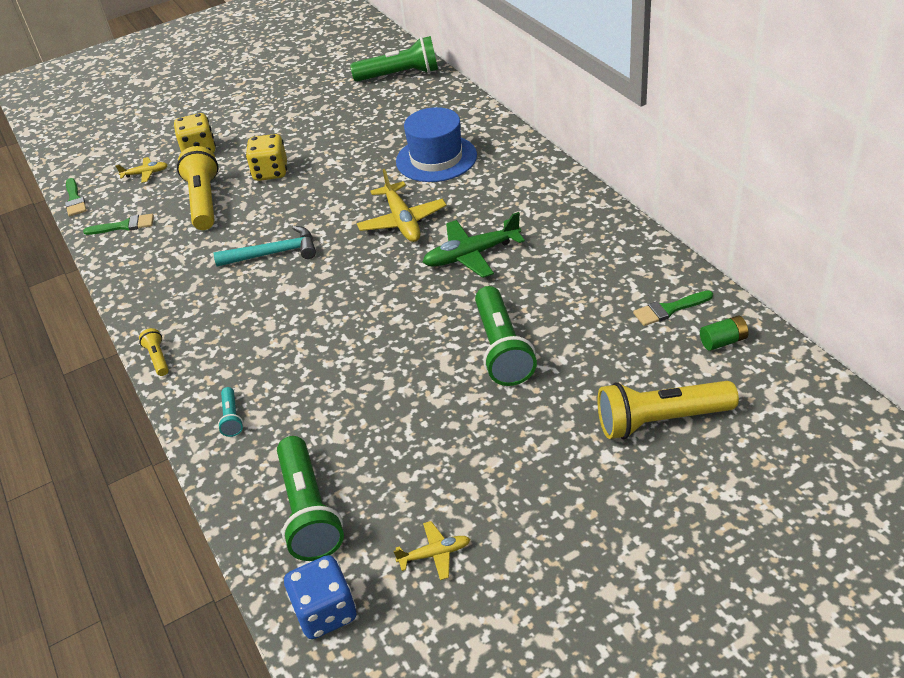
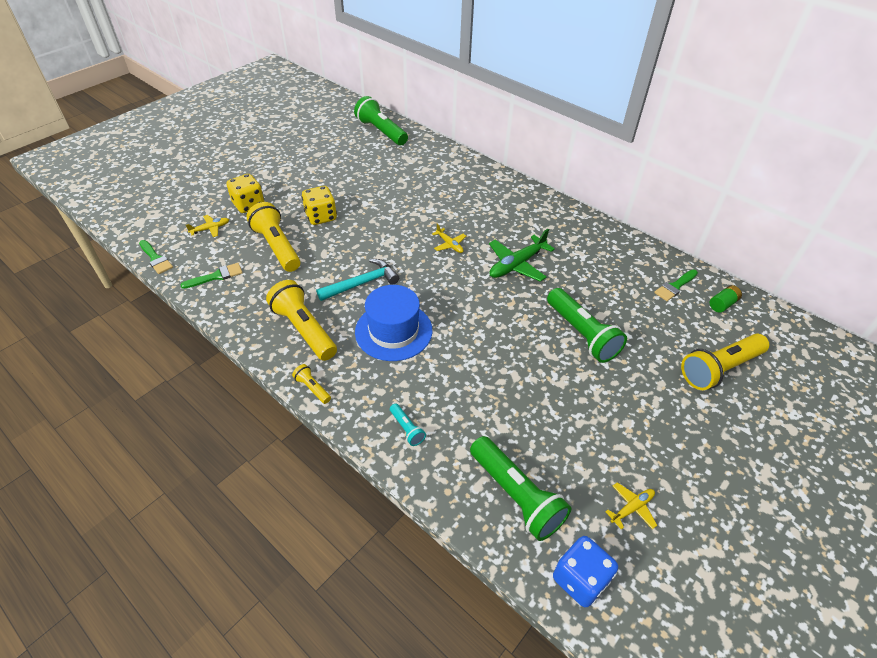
camera: 25 degrees left, 5 degrees up
green flashlight [350,36,438,82] -> green flashlight turned 105 degrees counterclockwise [354,96,408,145]
yellow plane [357,169,447,242] -> yellow plane [432,224,466,253], size x0.54
blue hat [396,107,477,182] -> blue hat moved to [355,285,432,361]
none -> yellow flashlight [266,280,337,361]

